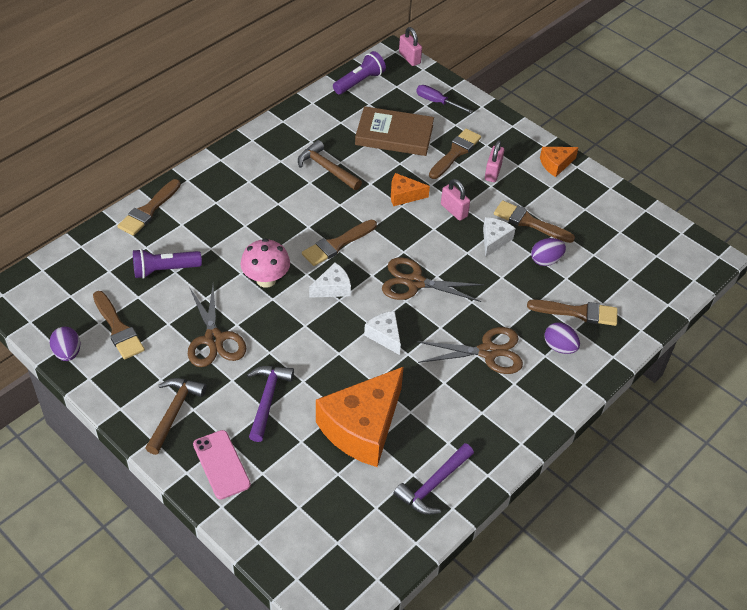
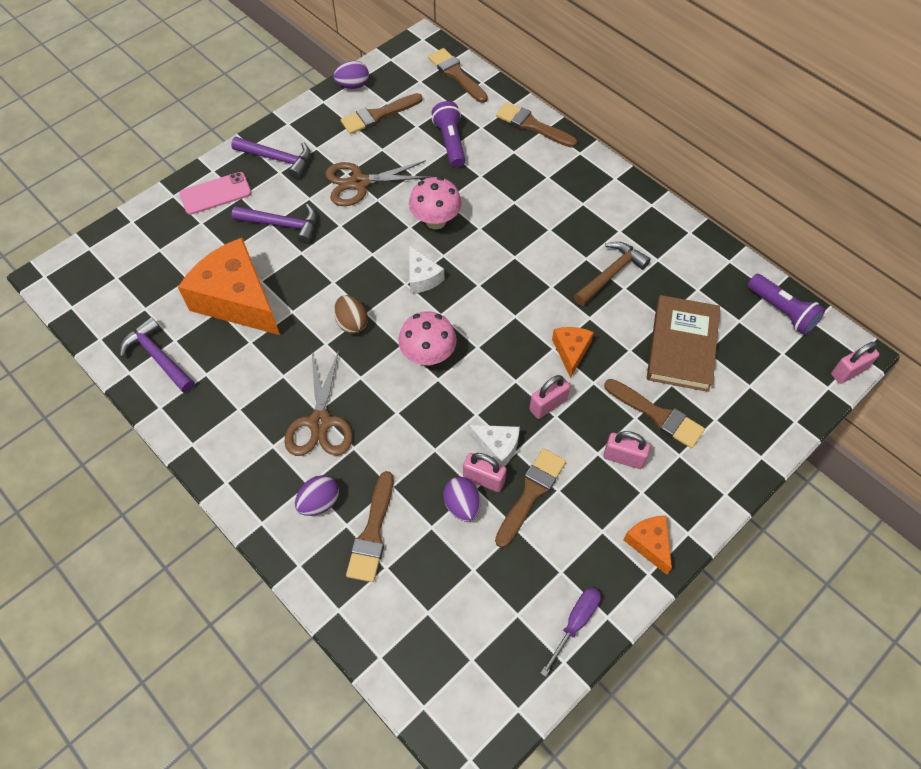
camera: 95 degrees right, 10 degrees up
brown hammer [145,378,207,455] -> purple hammer [231,137,311,179]
brown brush [302,220,377,266] -> brown brush moved to [428,48,488,103]
white cheese [364,311,401,355] -> brown egg [334,295,368,334]
brown scissors [382,257,484,302] -> pink mushroom [398,311,457,366]
purple screwdriver [416,85,473,113] -> purple screwdriver moved to [541,587,601,677]
none -> pink padlock [463,453,507,492]

